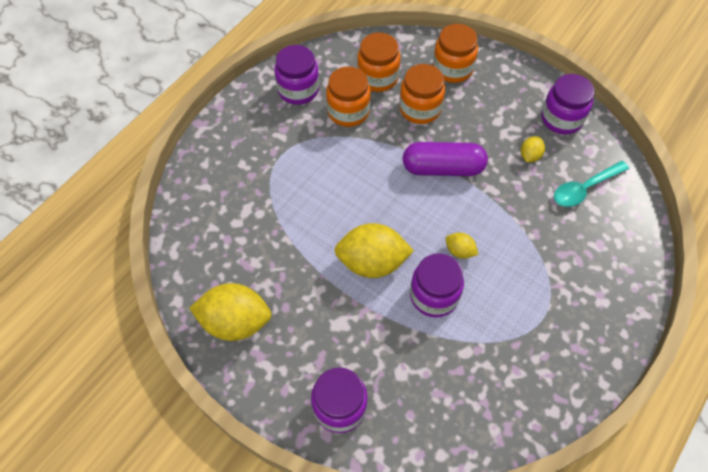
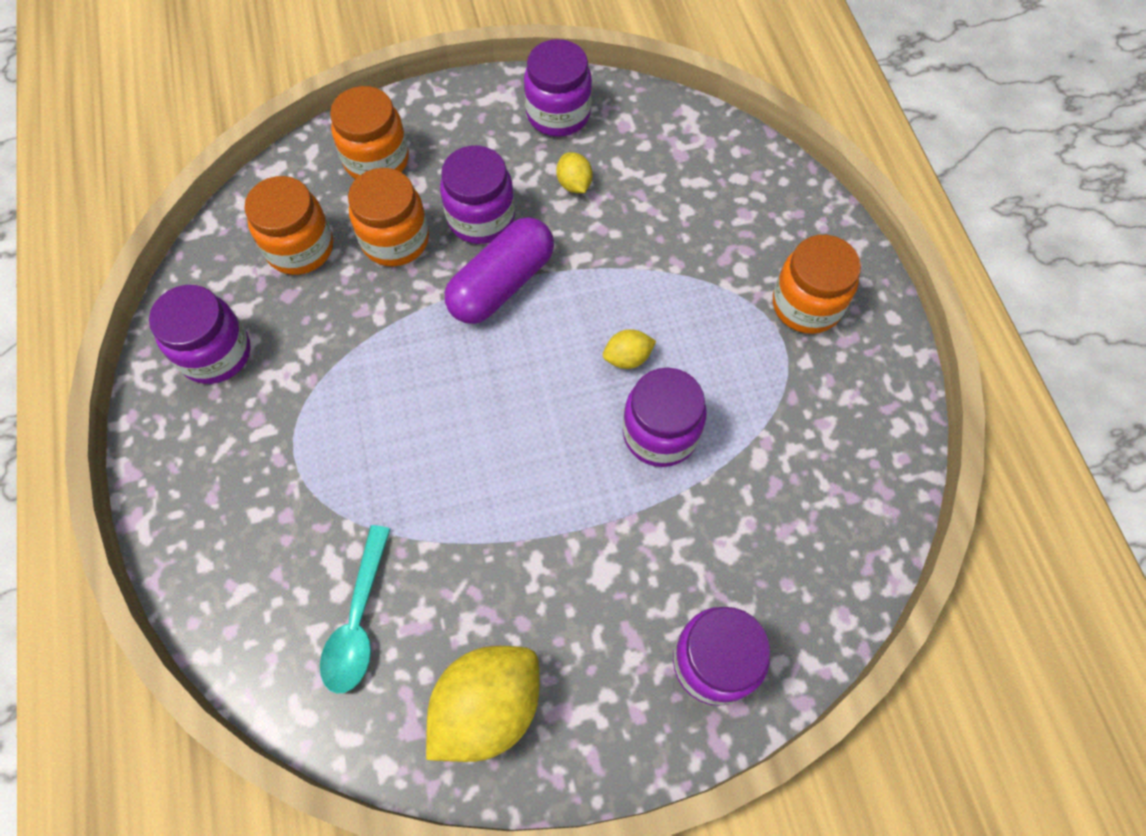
camera: 50 degrees left, 5 degrees up
orange jar [326,67,371,127] -> orange jar moved to [773,235,861,334]
yellow lemon [334,223,414,278] -> none
turquoise spoon [554,161,629,207] -> turquoise spoon moved to [320,525,390,693]
none -> purple jar [440,145,515,244]

